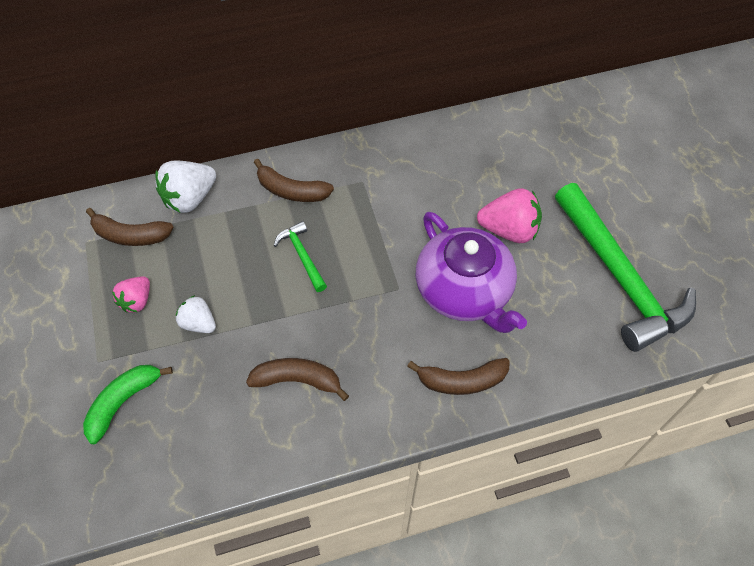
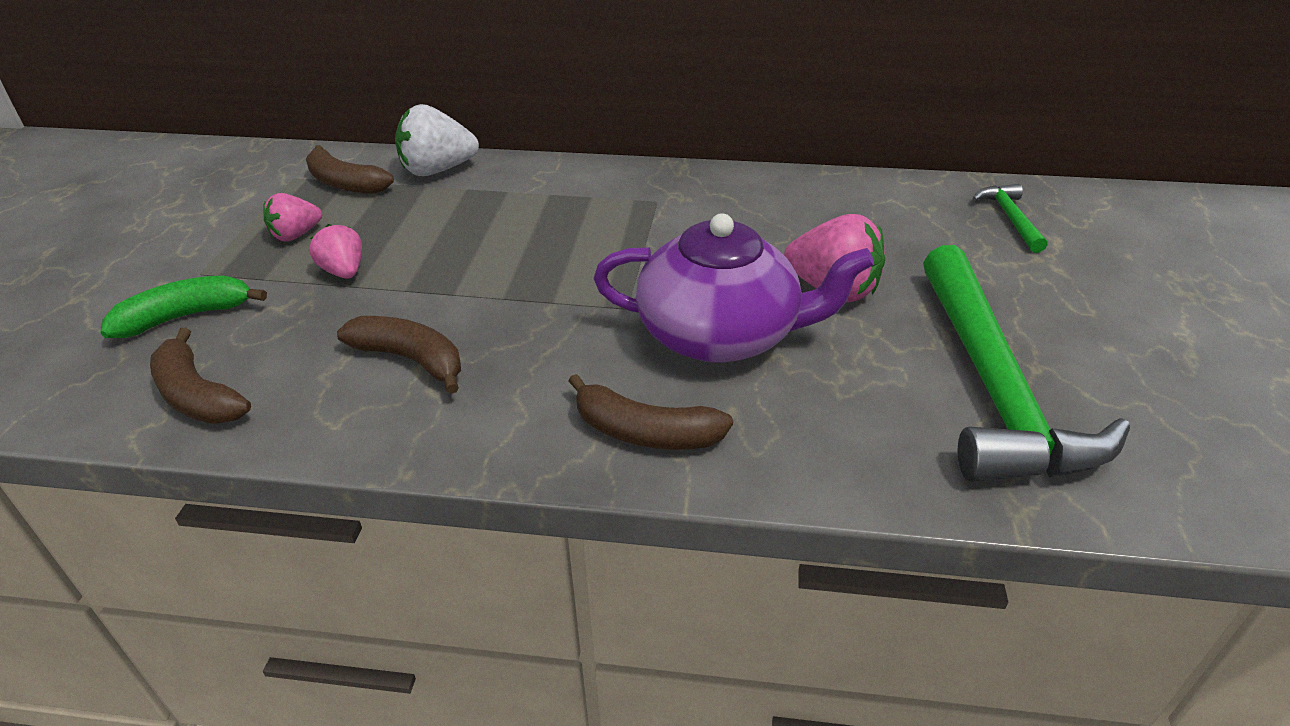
camera: 25 degrees right, 20 degrees down
white strawberry [176,295,216,333] -> pink strawberry [309,224,362,279]
brown banana [254,159,334,202] -> brown banana moved to [150,328,251,424]
green hammer [274,221,327,292] -> green hammer moved to [972,184,1048,253]
purple teapot [416,212,527,333] -> purple teapot turned 75 degrees counterclockwise [594,213,874,363]

